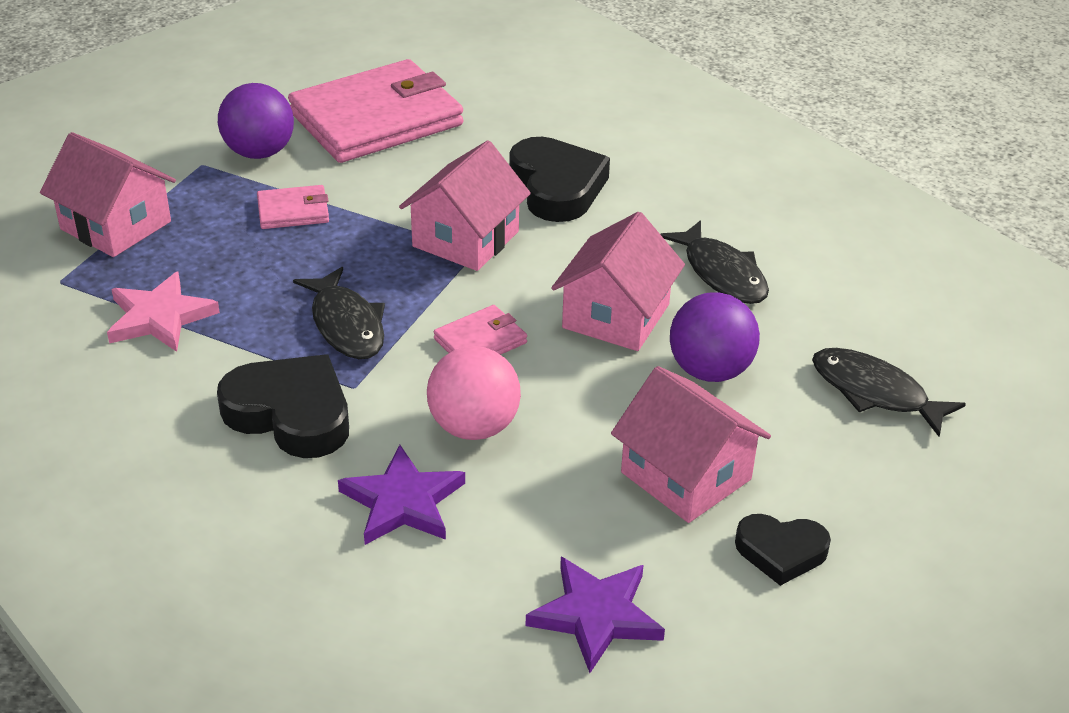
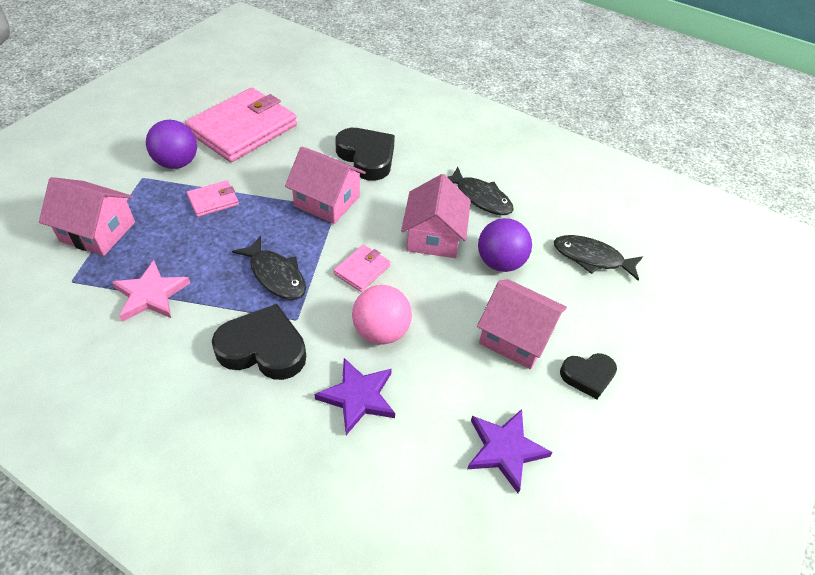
camera: 20 degrees left, 10 degrees up
pink house [399,141,531,271] -> pink house turned 75 degrees counterclockwise [285,146,366,224]

